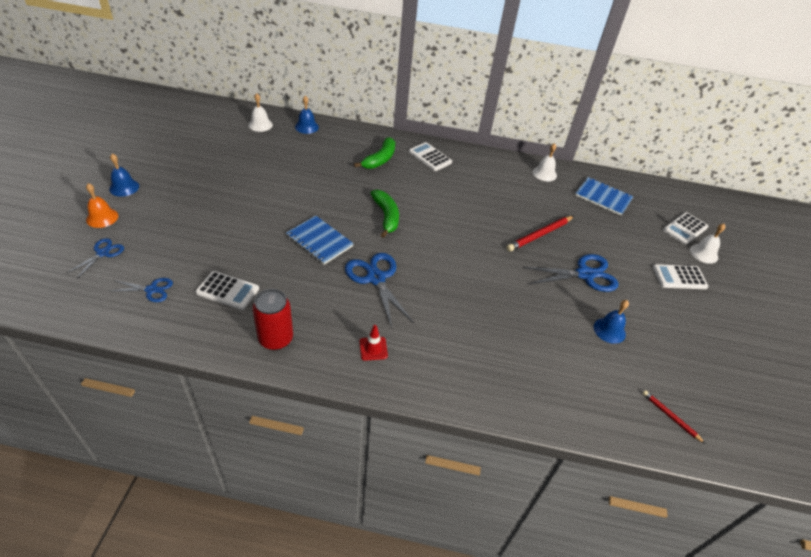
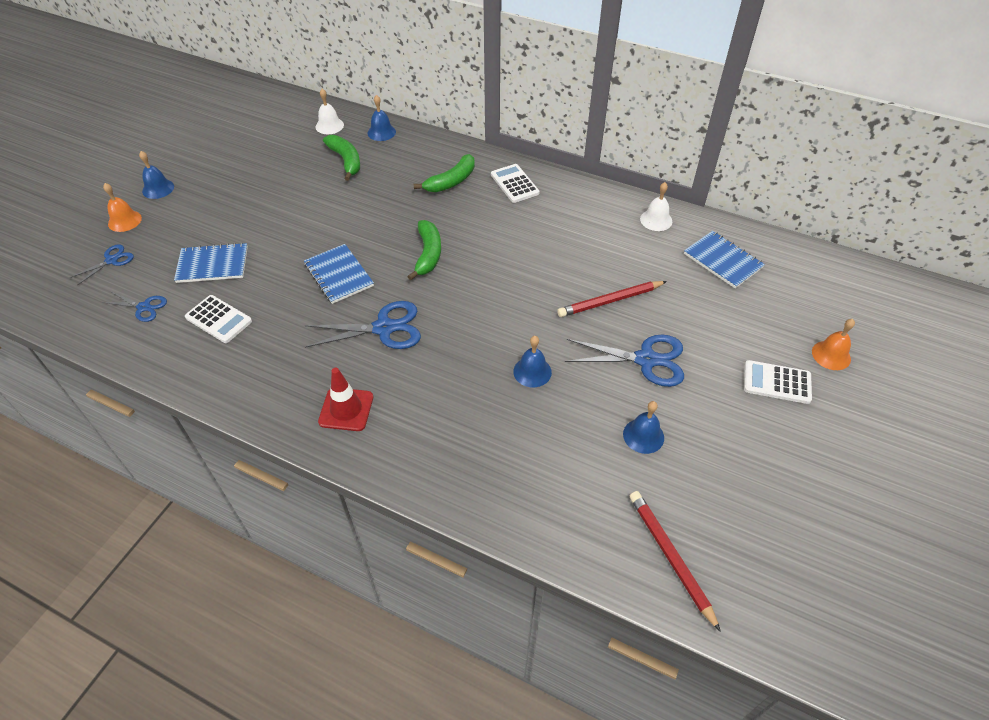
camera: 20 degrees right, 5 degrees up
red can [252,289,293,350] -> none
blue scissors [345,253,414,328] -> blue scissors turned 90 degrees clockwise [304,301,421,349]
red traffic cone [359,325,388,361] -> red traffic cone [318,368,373,431], size x1.54
red pencil [642,390,706,444] -> red pencil [630,491,721,632], size x1.73
white calculator [663,212,708,245] -> none
white bell [690,223,725,264] -> orange bell [812,319,855,370]
none -> blue notebook [174,243,248,283]
none -> green banana [323,135,360,181]
none -> blue bell [513,336,552,387]

